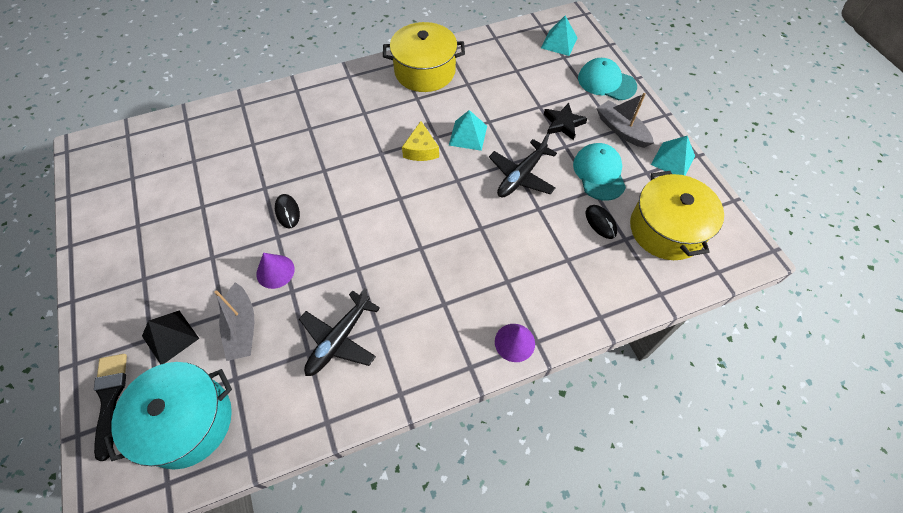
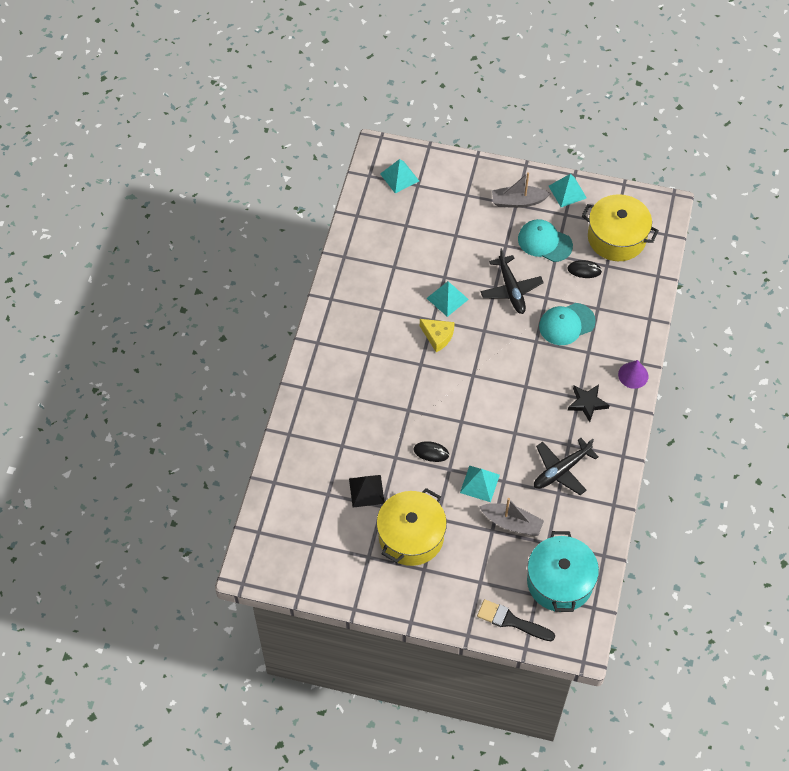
camera: 55 degrees left, 0 degrees up
black pyramid [142,311,199,365] -> black pyramid moved to [349,475,385,508]
purple cone [256,253,295,289] -> turquoise pyramid [460,466,500,502]
black plane [299,288,380,376] -> black plane turned 75 degrees clockwise [534,438,599,495]
yellow pot [383,22,465,92] -> yellow pot moved to [376,488,447,566]
black star [544,103,588,140] -> black star moved to [568,384,610,422]
turquoise cap [578,58,637,100] -> turquoise cap moved to [539,303,596,345]

